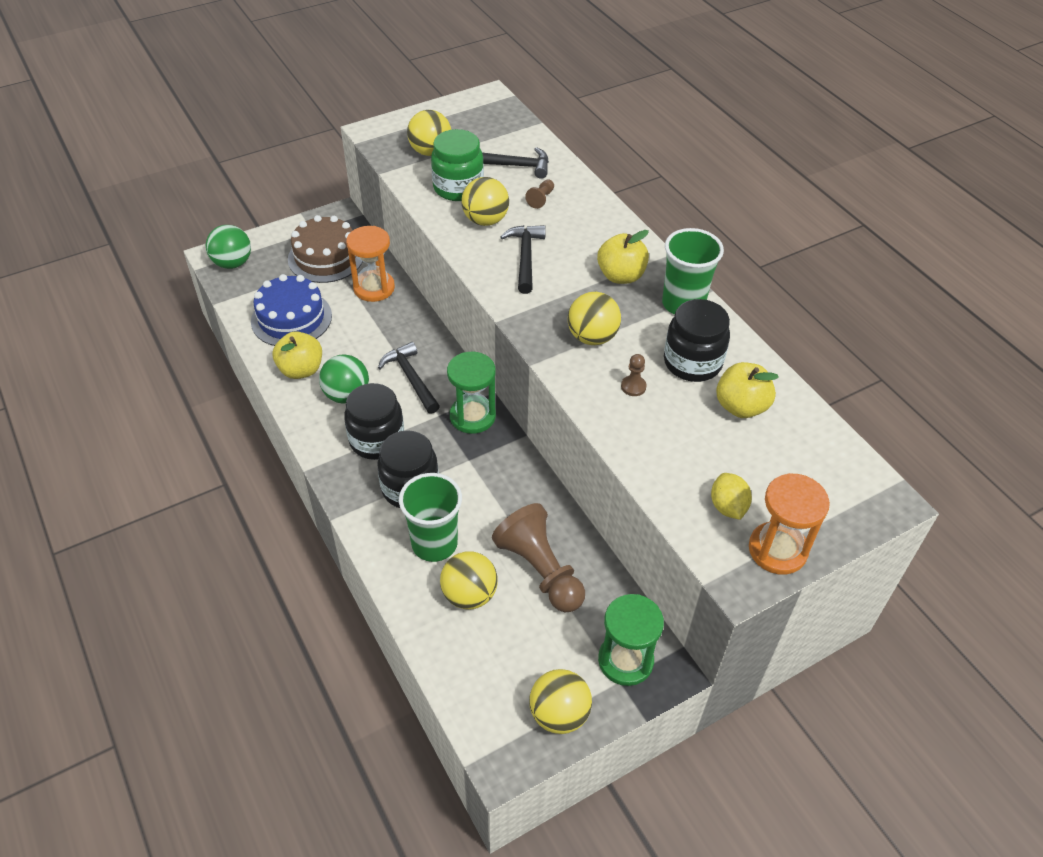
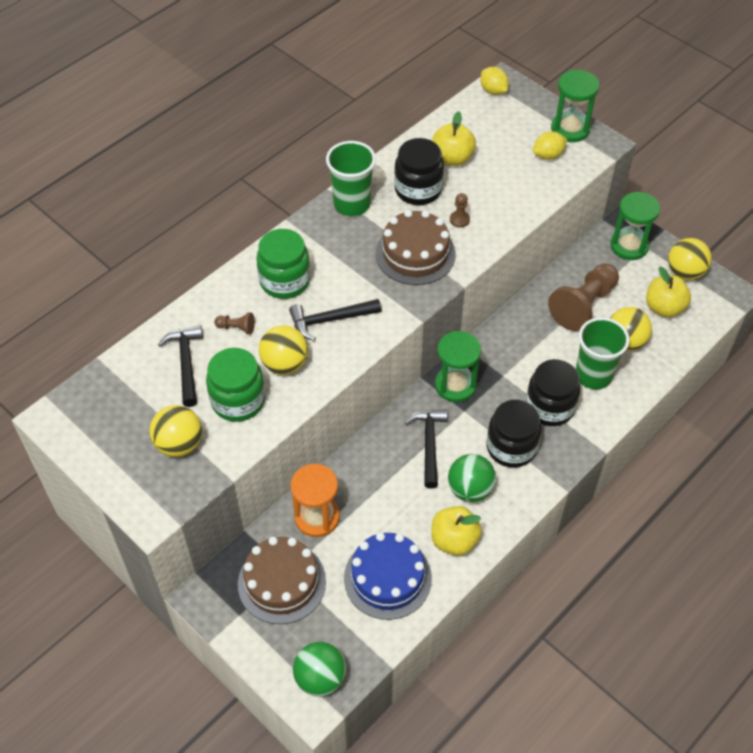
camera: 105 degrees left, 5 degrees up
black hammer [378,342,440,414] -> black hammer turned 135 degrees clockwise [405,409,448,488]
yellow ball [568,292,621,345] -> brown cake [376,210,456,285]
yellow apple [597,230,649,284] -> yellow apple moved to [646,267,691,317]
orange hourglass [749,473,830,575] -> green hourglass [551,69,599,142]
none -> green jar [256,229,310,299]
none -> yellow lemon [480,67,509,95]

